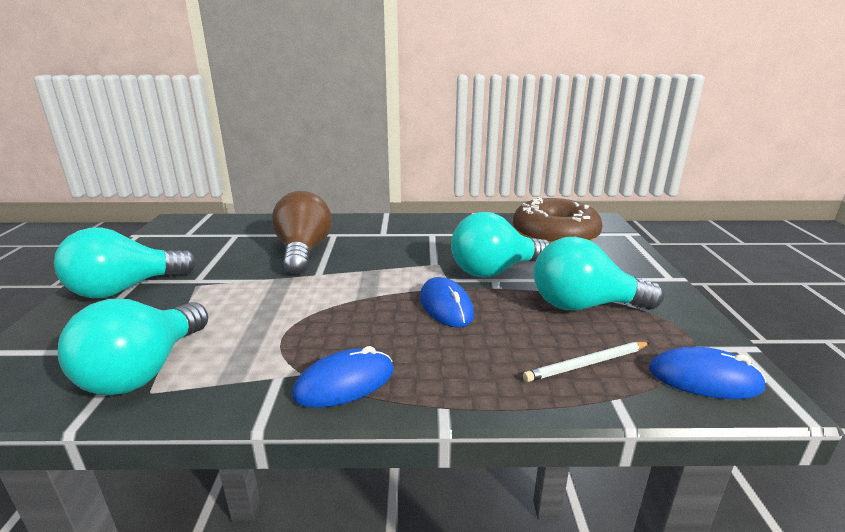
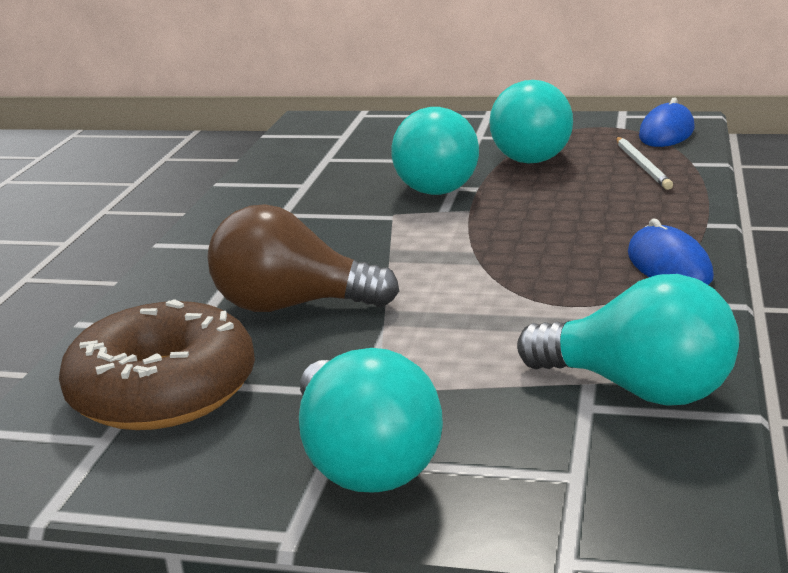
camera: 75 degrees left, 0 degrees up
blue mouse [420,277,474,328] -> none
brown donut [513,197,603,243] -> brown donut moved to [59,299,255,430]

